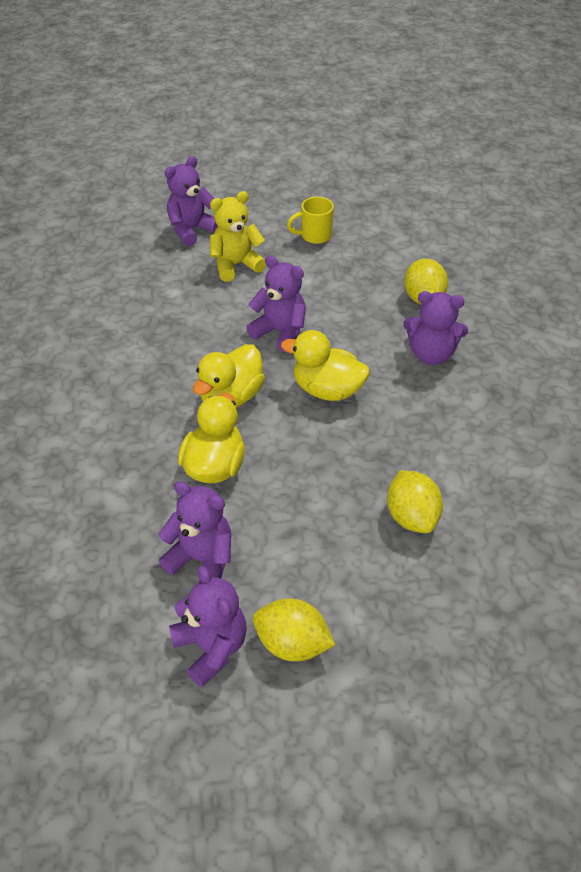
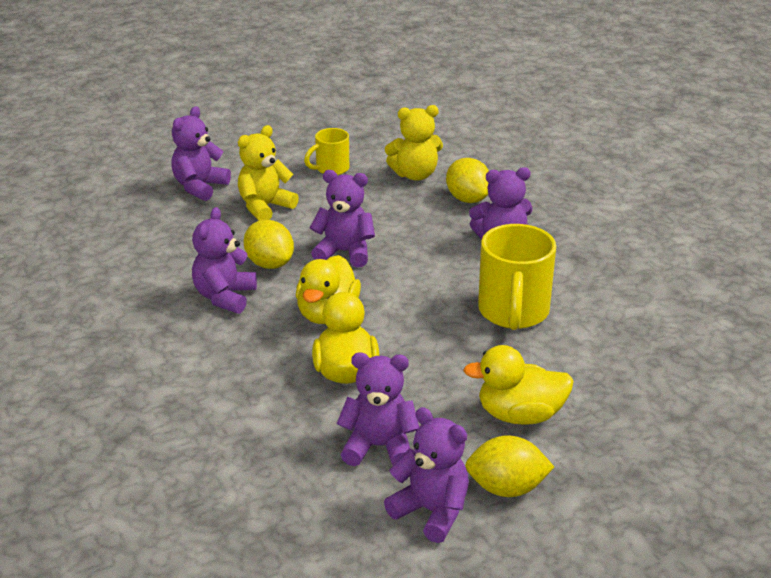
camera: 20 degrees left, 15 degrees down
yellow duck [281,330,370,401] -> yellow duck moved to [463,345,574,425]
yellow lemon [387,470,443,533] -> yellow lemon moved to [243,220,294,269]
none -> purple teddy bear [192,207,257,314]
none -> yellow teddy bear [385,105,443,181]
none -> yellow mug [478,224,556,330]

